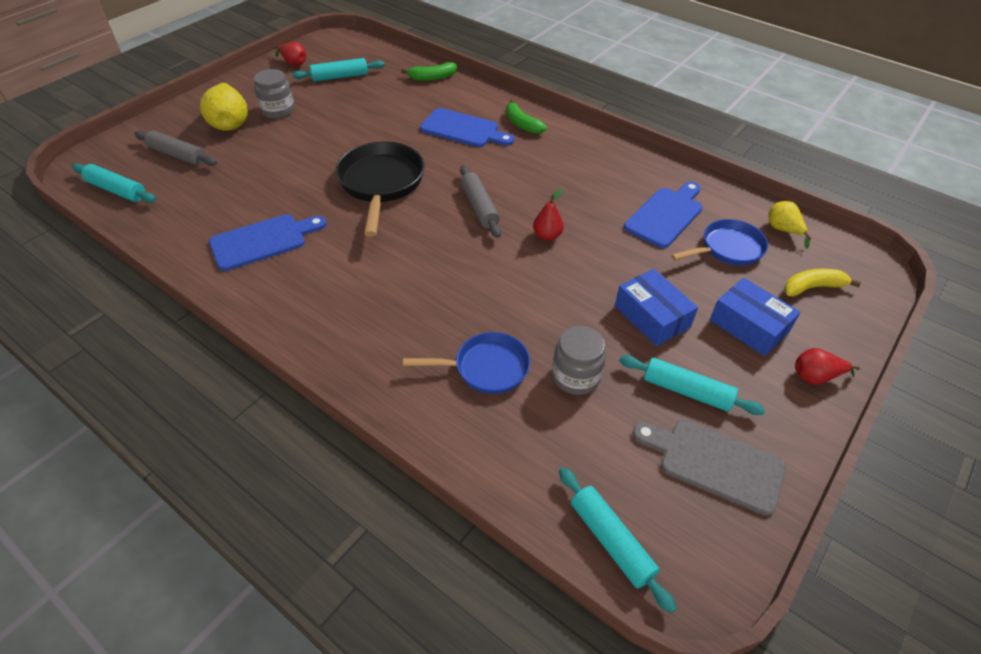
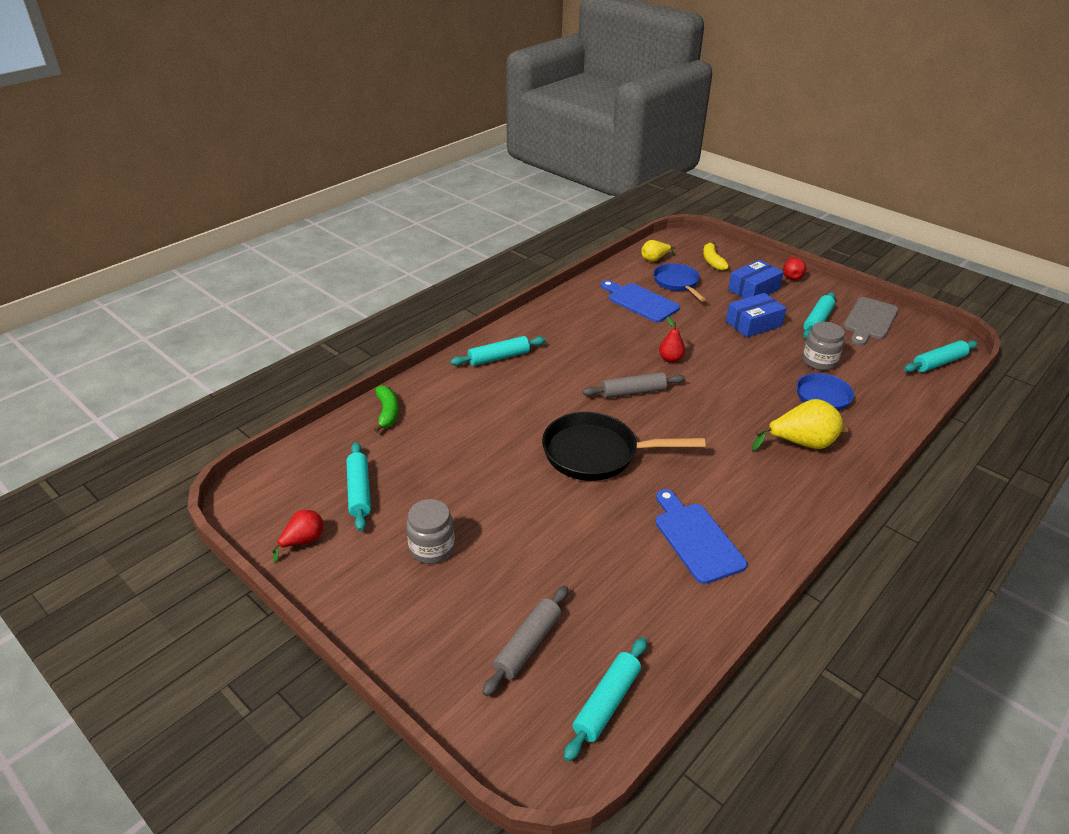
camera: 85 degrees left, 10 degrees down
yellow pear [200,83,248,131] -> yellow pear moved to [752,399,843,451]
blue cutting board [420,108,514,147] -> none
green banana [506,99,547,134] -> turquoise rolling pin [450,336,546,366]

